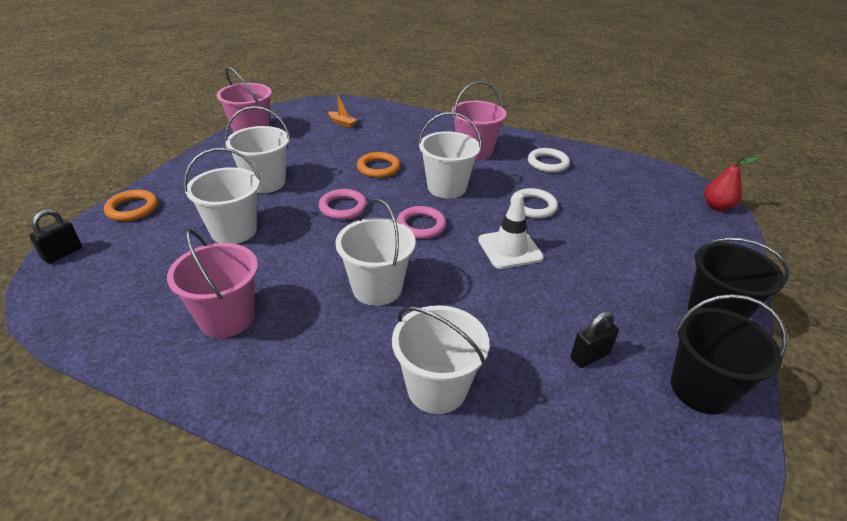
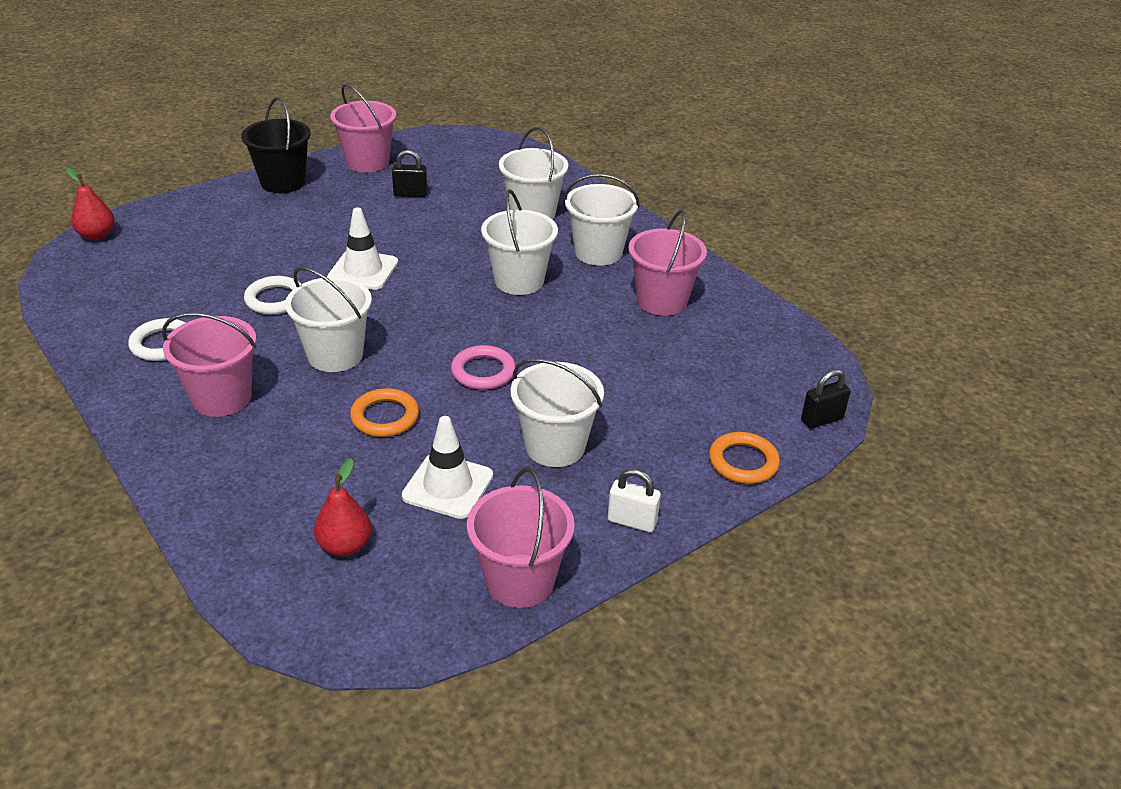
camera: 150 degrees left, 0 degrees up
white bucket [183,148,260,244] -> white bucket moved to [564,174,640,266]
orange boat [328,94,357,128] -> red pear [314,458,372,556]
pink ring [396,206,446,239] -> none
black bucket [671,294,787,415] -> pink bucket [330,84,396,173]
none -> white traffic cone [402,416,493,519]
none -> white padlock [608,468,661,532]

